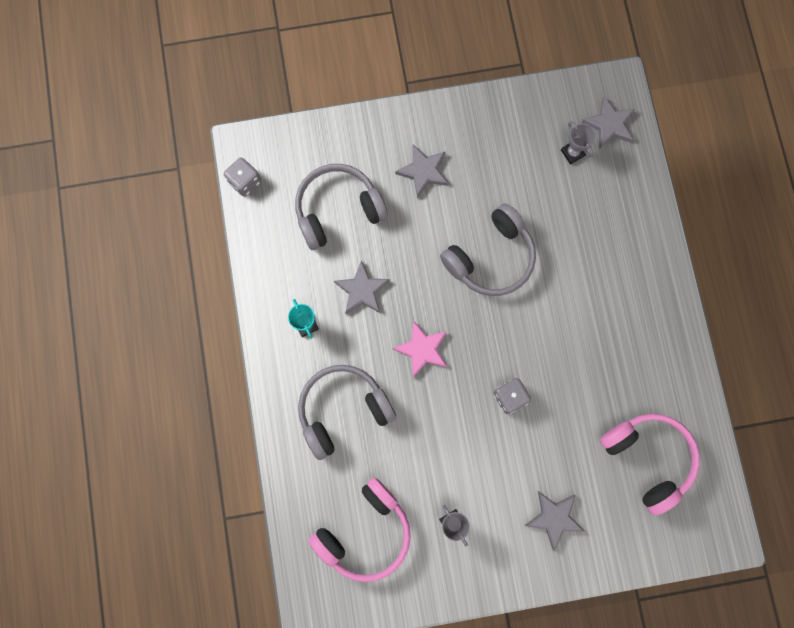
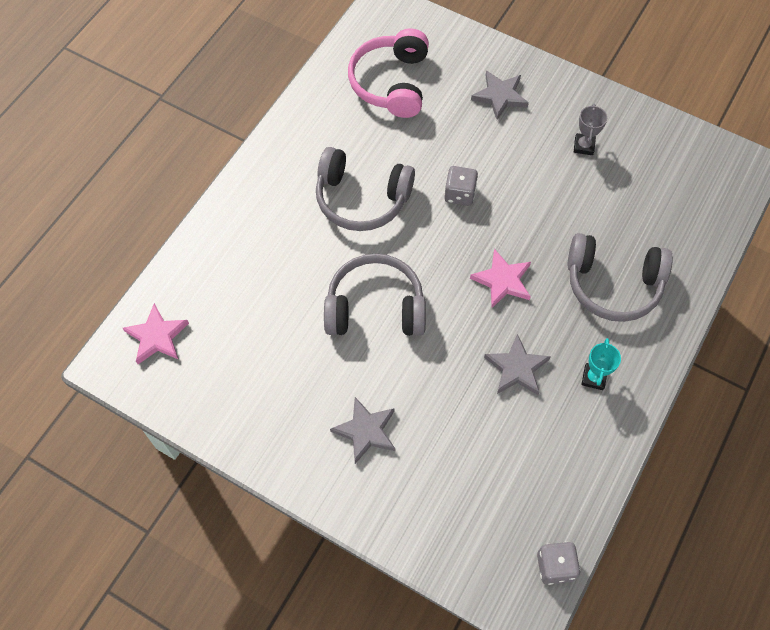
camera: 140 degrees left, 15 degrees down
grey headphones [295,164,388,250] -> grey headphones moved to [316,147,415,231]
pink headphones [309,478,411,582] -> none
grey trophy [561,122,596,164] -> none
grey star [582,96,635,149] -> pink star [123,303,189,364]

